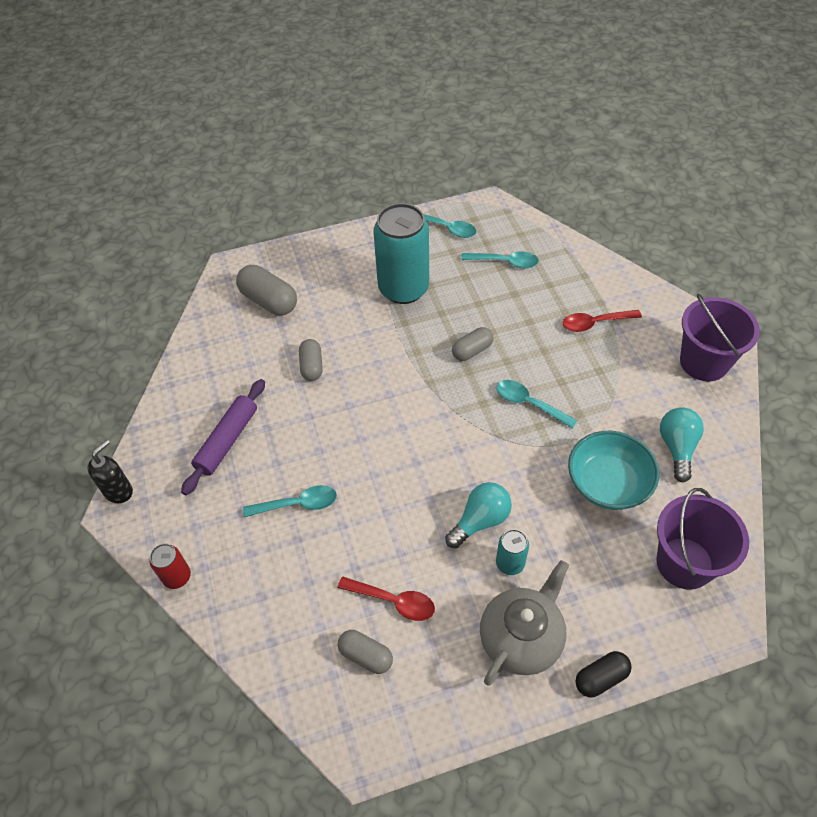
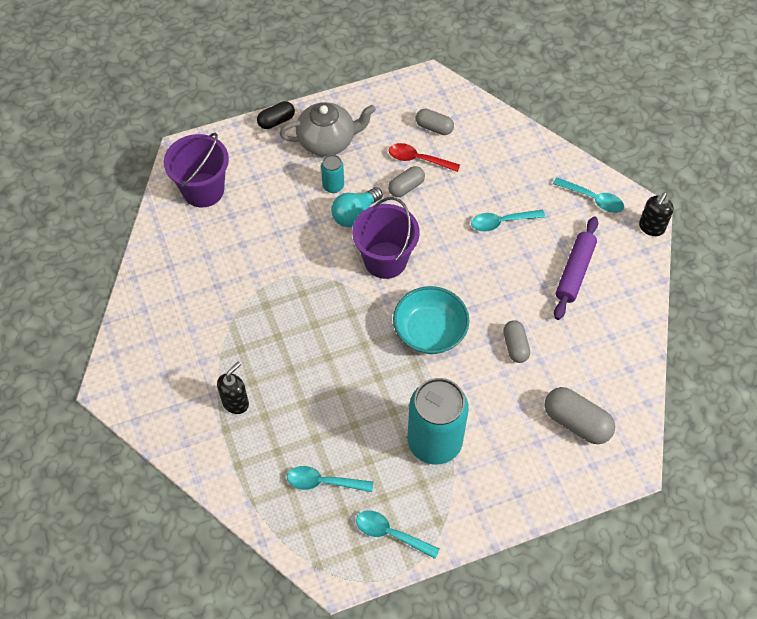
camera: 175 degrees right, 5 degrees up
red can [150,543,191,589] -> none
grey capsule [452,327,493,361] -> grey capsule moved to [388,166,425,197]
grey teapot [480,560,569,685] -> grey teapot turned 135 degrees counterclockwise [279,102,376,156]
turquoise spoon [496,380,578,429] -> turquoise spoon moved to [553,177,624,213]
red spoon [562,310,642,332] -> black soap dispenser [217,362,249,414]
turquoise bowl [568,431,659,510] -> turquoise bowl moved to [393,286,469,354]
turquoise light bulb [660,407,704,483] -> none
purple bucket [680,293,760,381] -> purple bucket moved to [352,197,420,279]

